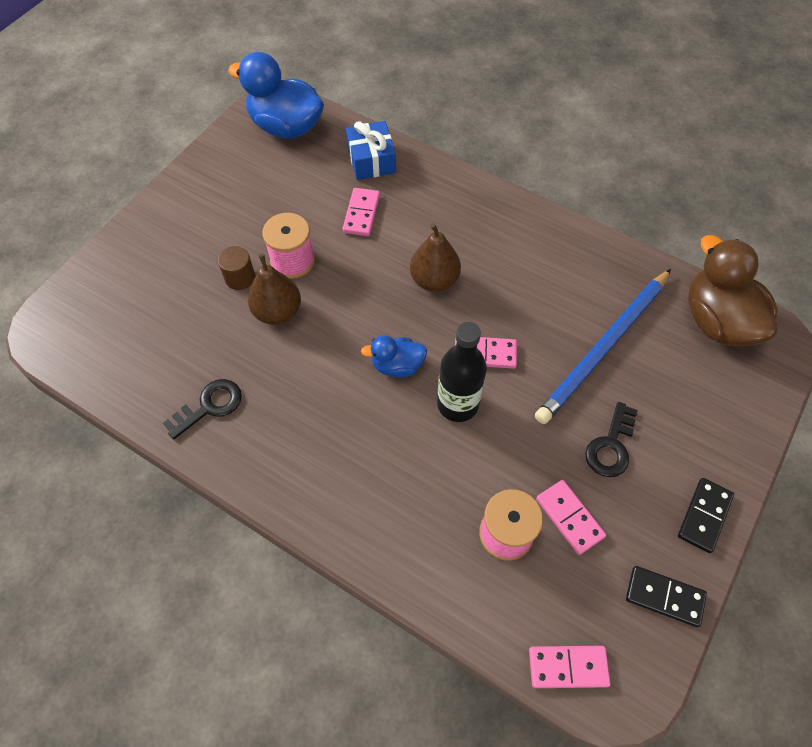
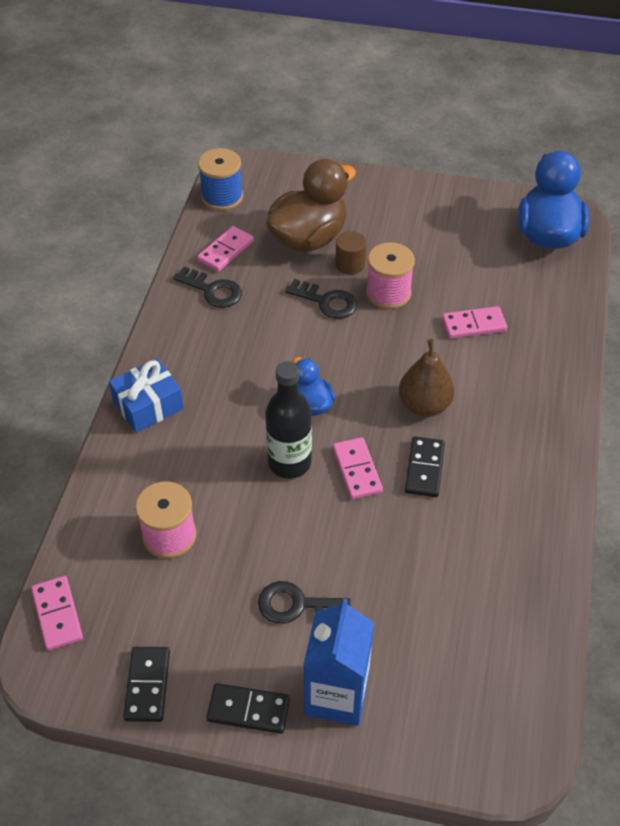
camera: 70 degrees right, 10 degrees down
brown pear [248,254,301,325] -> black key [285,279,357,319]
blue gift [346,121,396,180] -> blue gift moved to [109,358,184,433]
blue pencil [535,269,671,424] -> none
pink domino [536,480,606,555] -> pink domino moved to [197,226,254,272]
brown duck [688,235,778,346] -> brown duck moved to [266,159,356,252]
none -> blue spool [198,148,243,211]
none -> blue carton [303,599,374,726]
none -> black domino [405,436,445,497]

